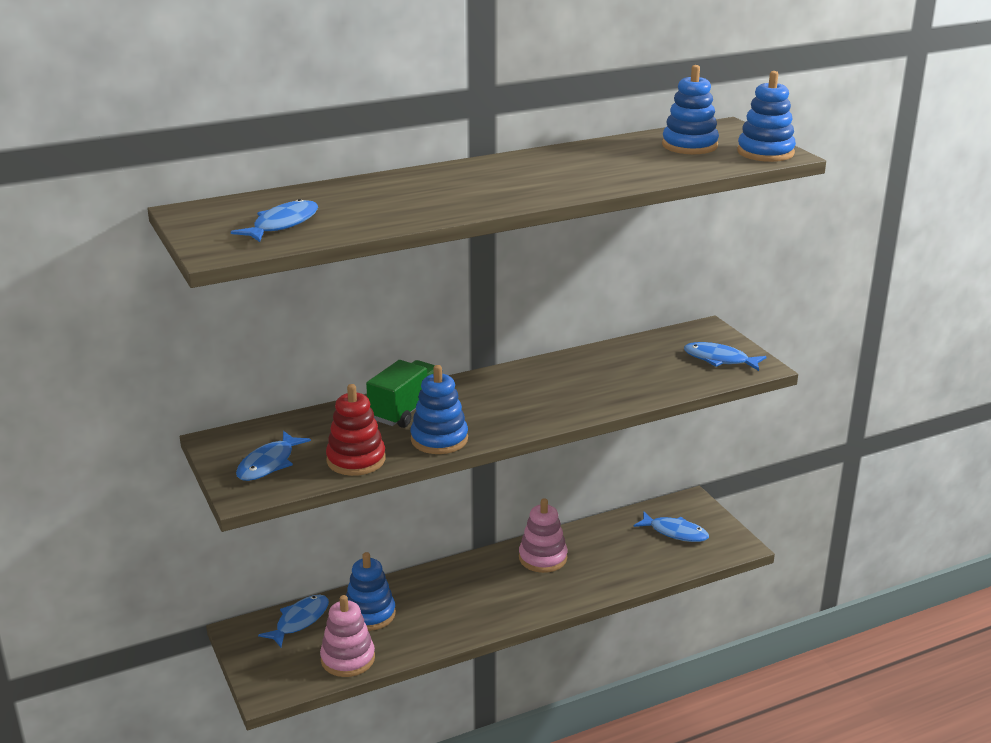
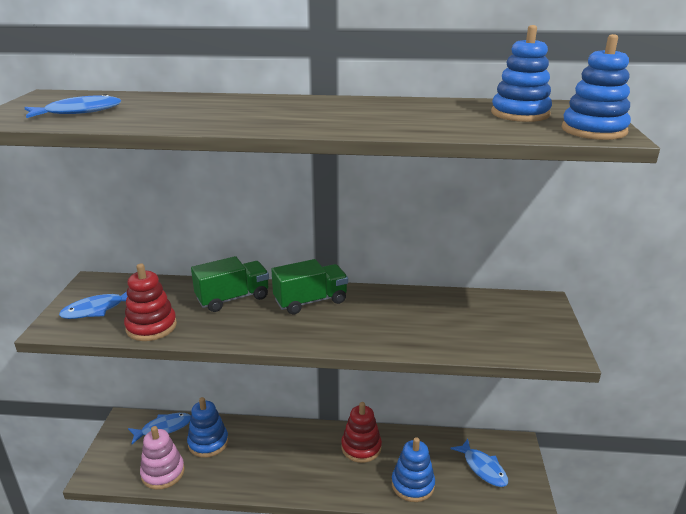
camera: 30 degrees right, 0 degrees up
blue stacking toy [411,365,468,454] -> blue stacking toy moved to [392,437,435,502]
pink stacking toy [519,498,567,573] -> red stacking toy [341,402,382,463]
blue fish [684,342,767,371] -> none
none -> green truck [271,259,348,314]

